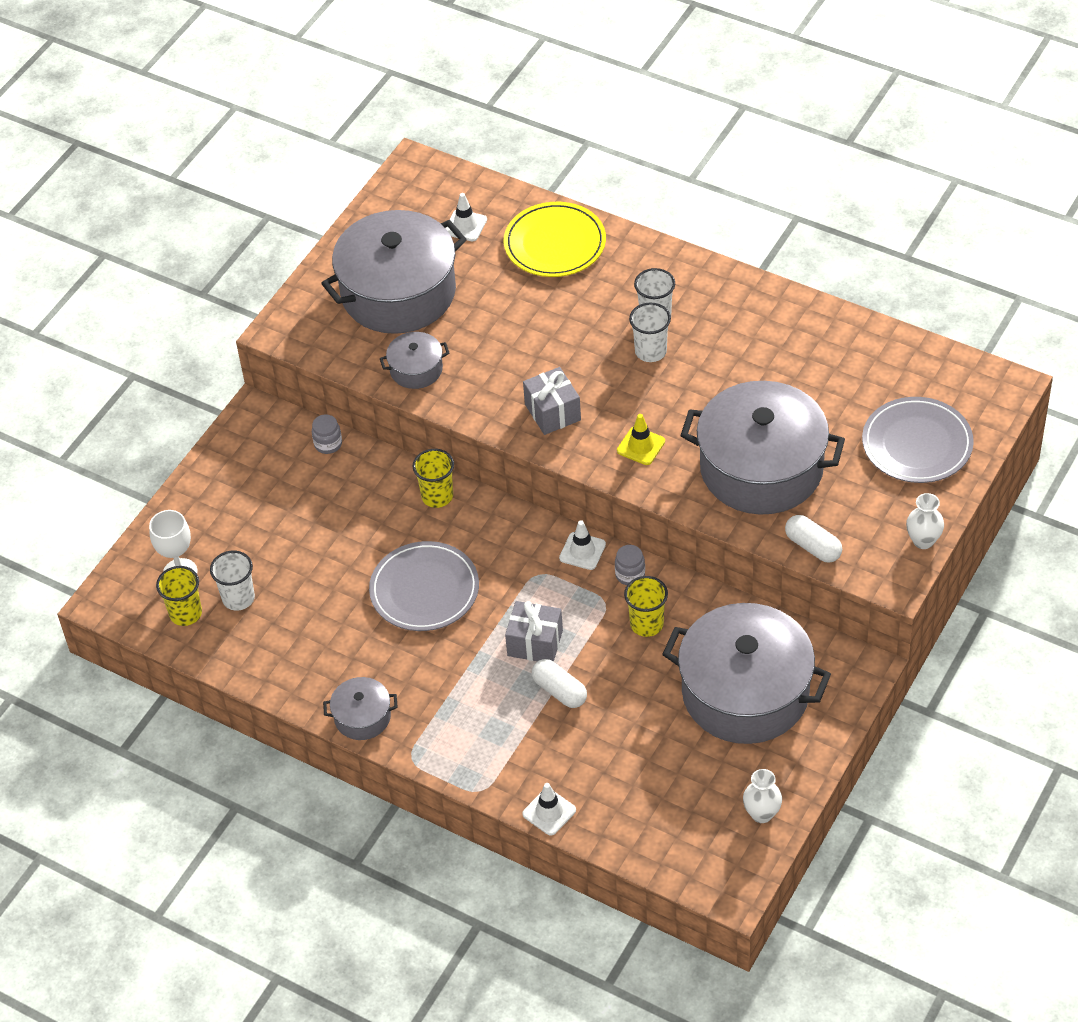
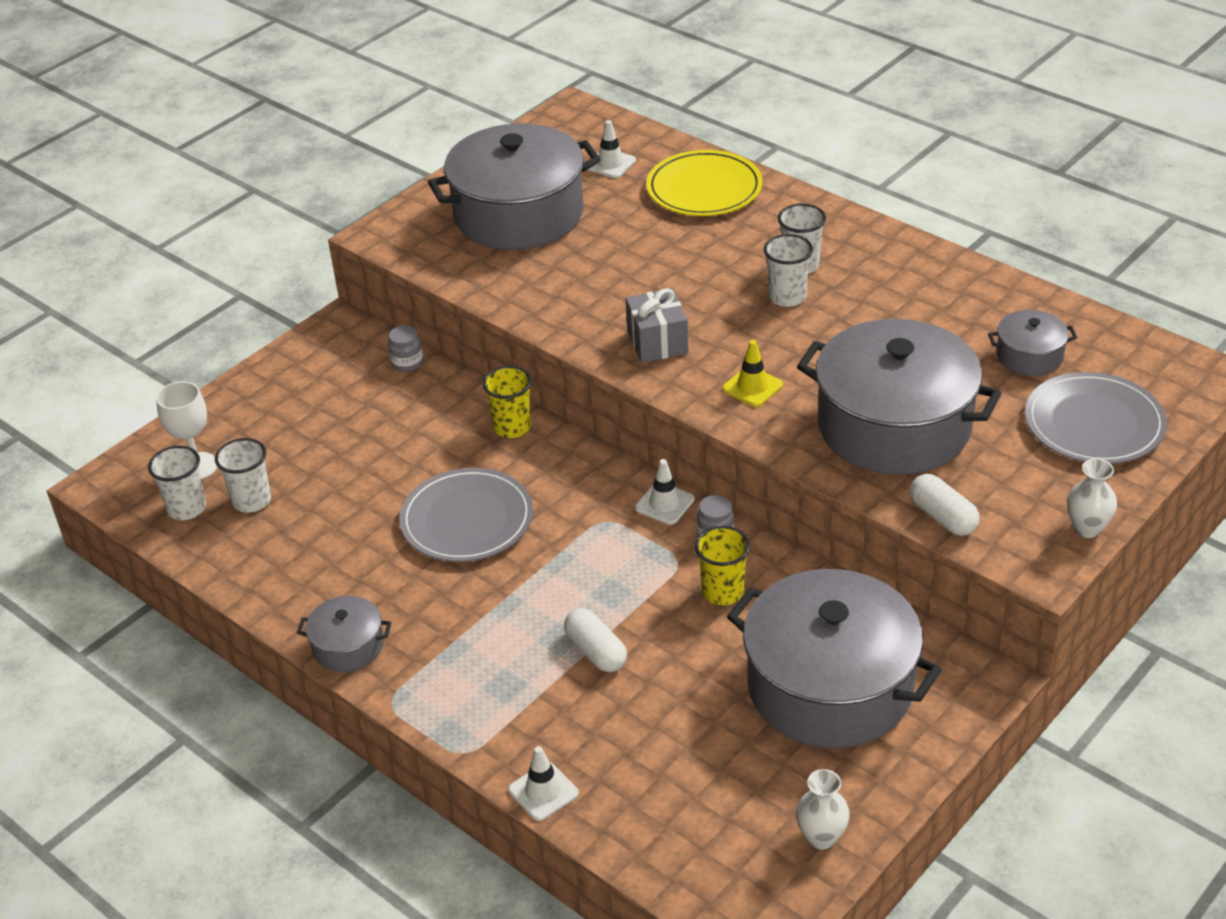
camera: 10 degrees right, 10 degrees down
yellow cup [156,566,202,626] -> white cup [148,446,206,520]
grey pot [380,332,450,389] -> grey pot moved to [988,310,1077,376]
grey gift [505,601,563,662] -> none

